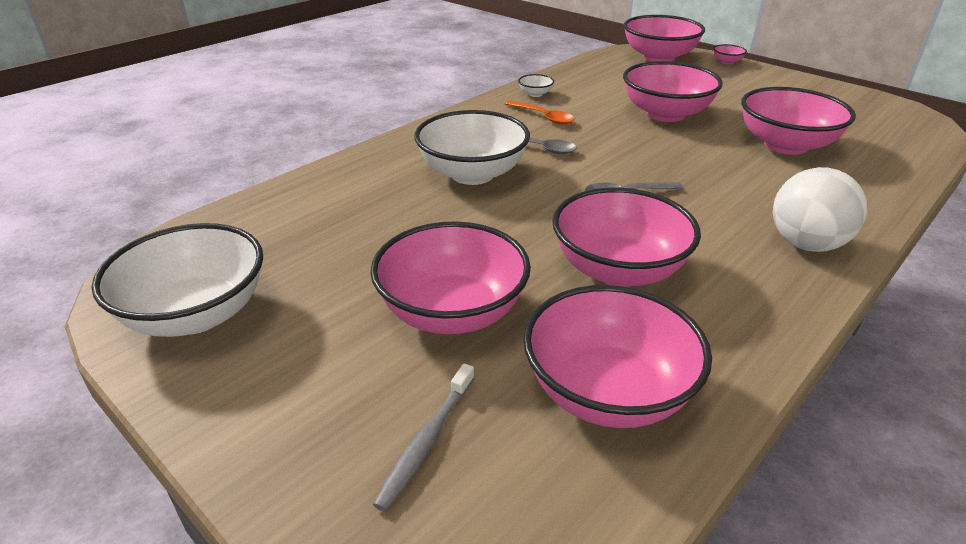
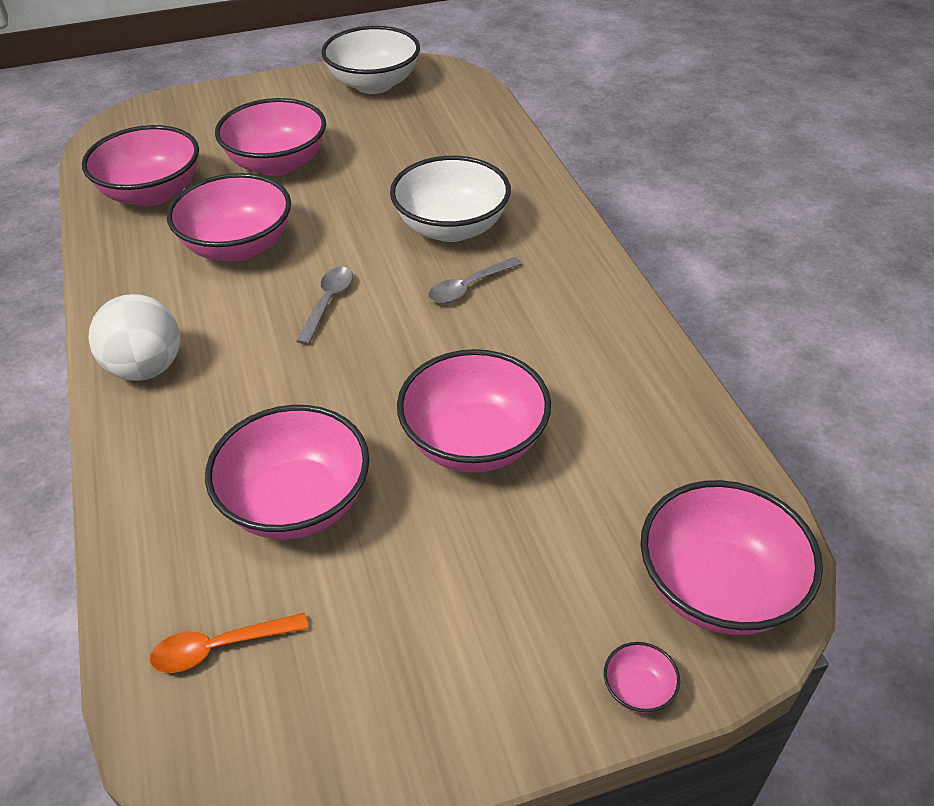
camera: 120 degrees right, 10 degrees up
grey toothbrush [373,363,474,512] -> none
orange spoon [505,100,574,125] -> orange spoon moved to [150,613,308,673]
white bowl [518,74,554,97] -> none

